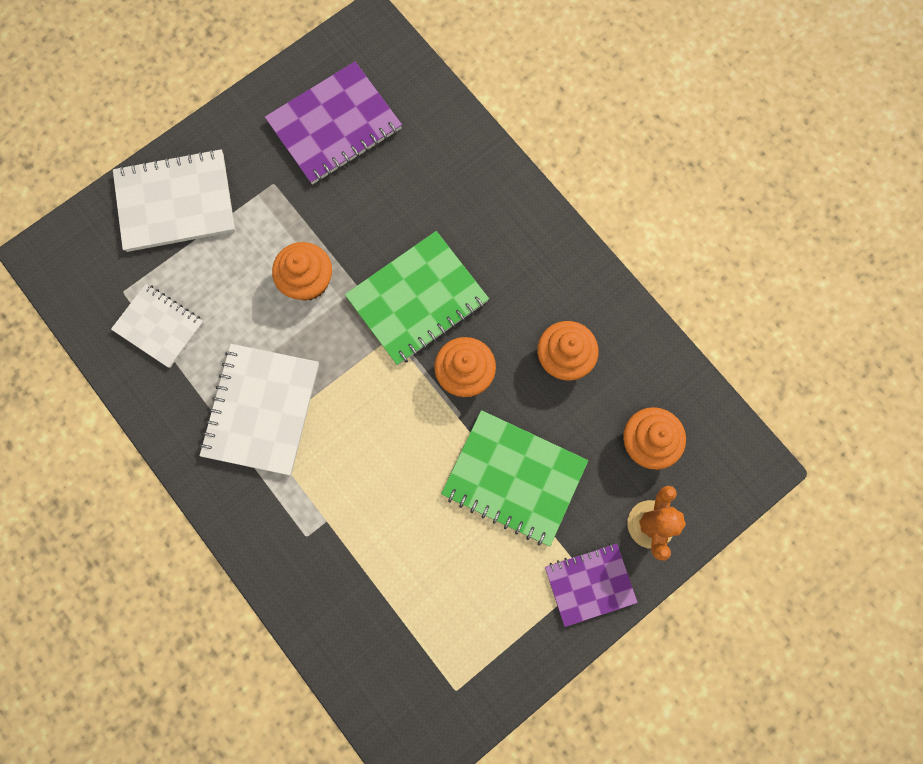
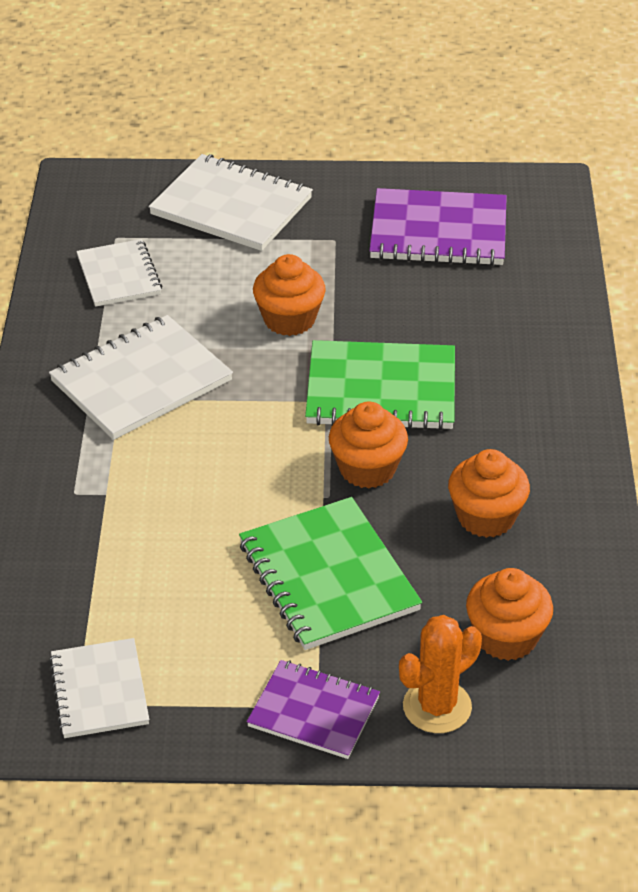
camera: 40 degrees right, 35 degrees down
none -> white notebook [49,638,149,738]

